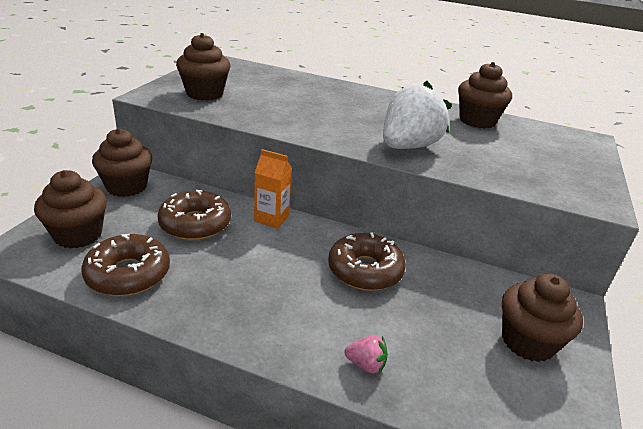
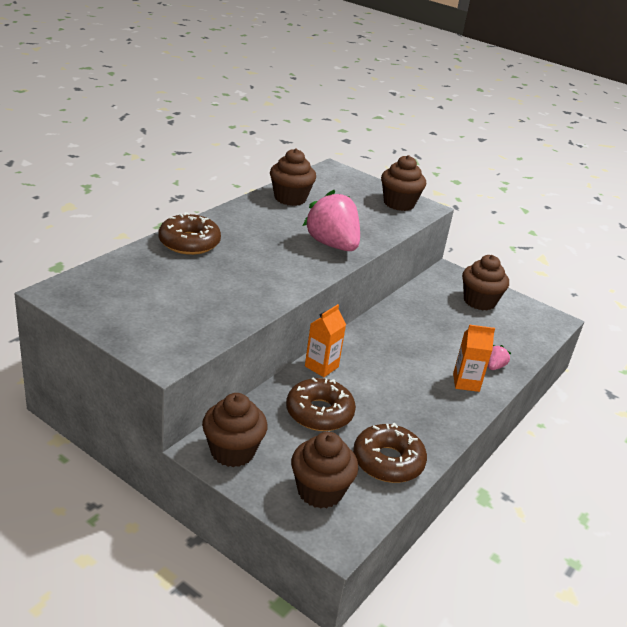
camera: 75 degrees left, 0 degrees up
brown cupcake [176,33,230,101] -> brown cupcake moved to [381,155,426,211]
brown donut [328,232,406,291] -> brown donut moved to [158,212,221,255]
white strawberry [383,81,452,149] -> pink strawberry [303,190,360,251]
none -> orange carton [453,325,495,392]

